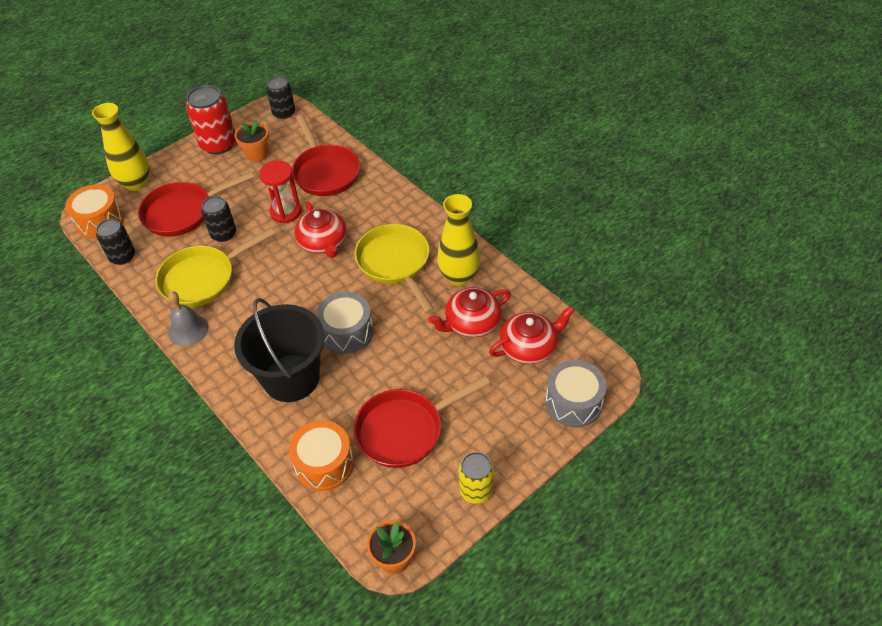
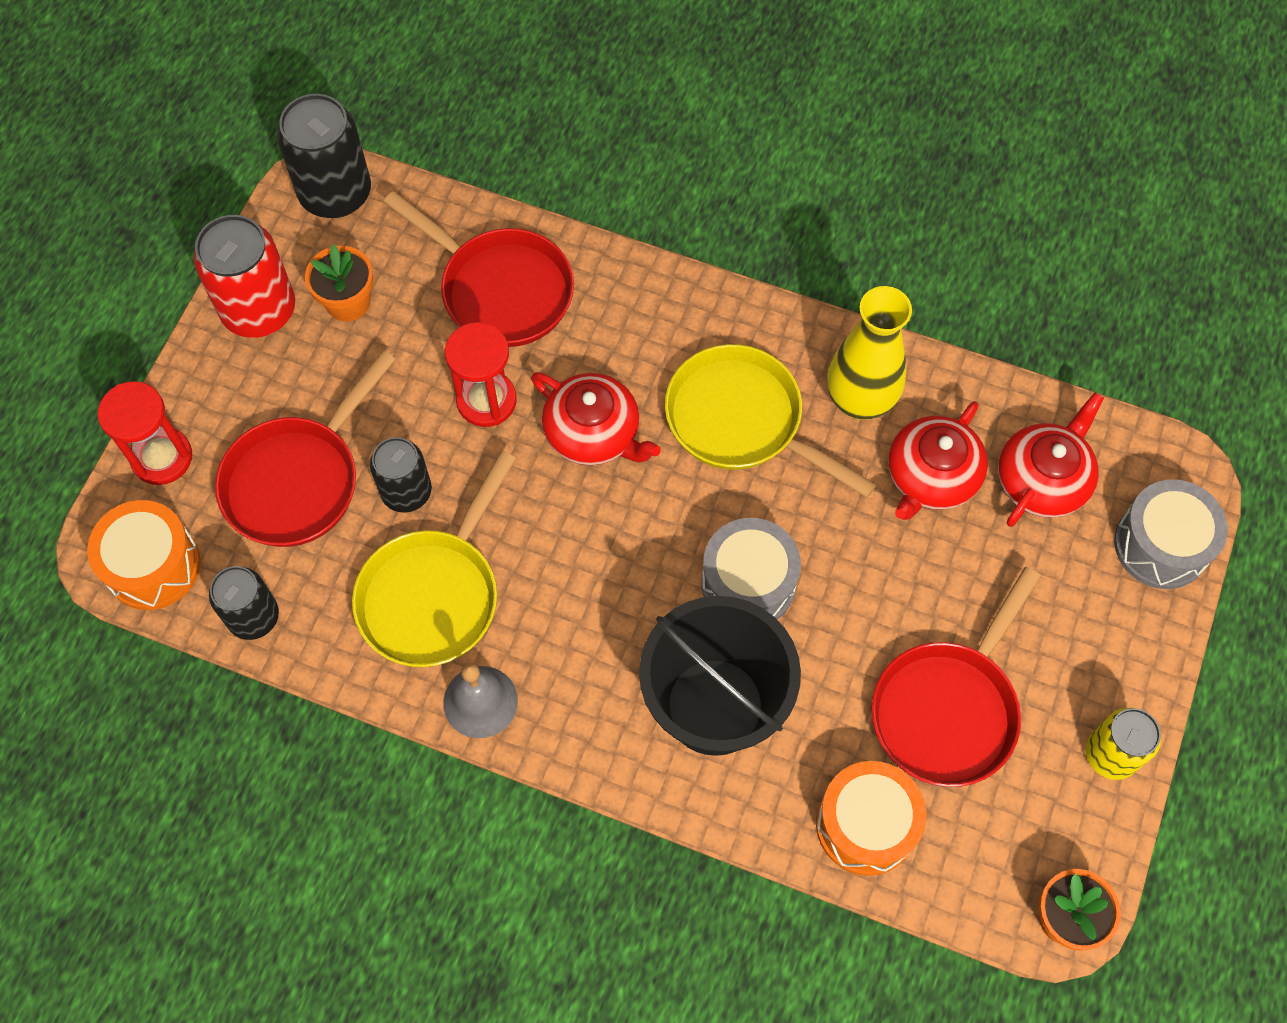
camera: 30 degrees left, 15 degrees up
yellow vase [92,103,150,191] -> red hourglass [98,381,192,485]
black can [266,76,295,119] -> black can [277,94,371,218], size x1.56

